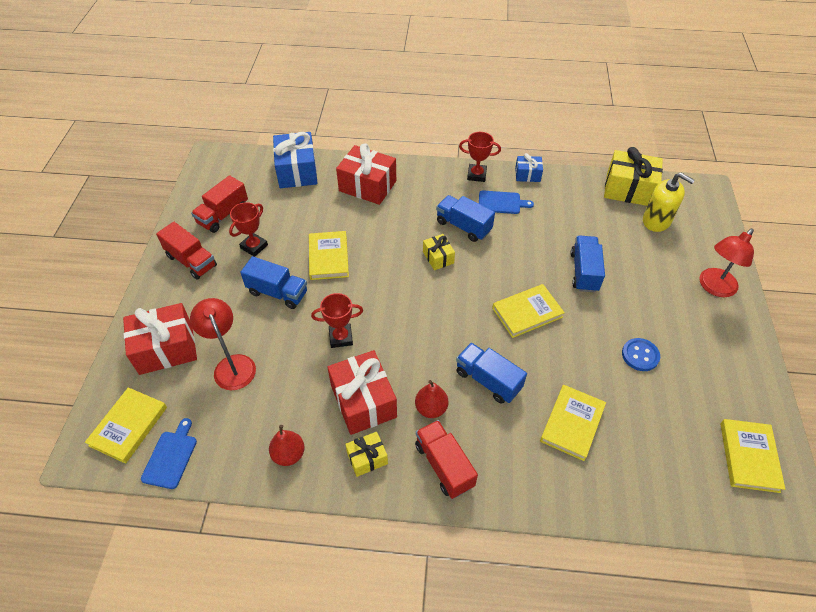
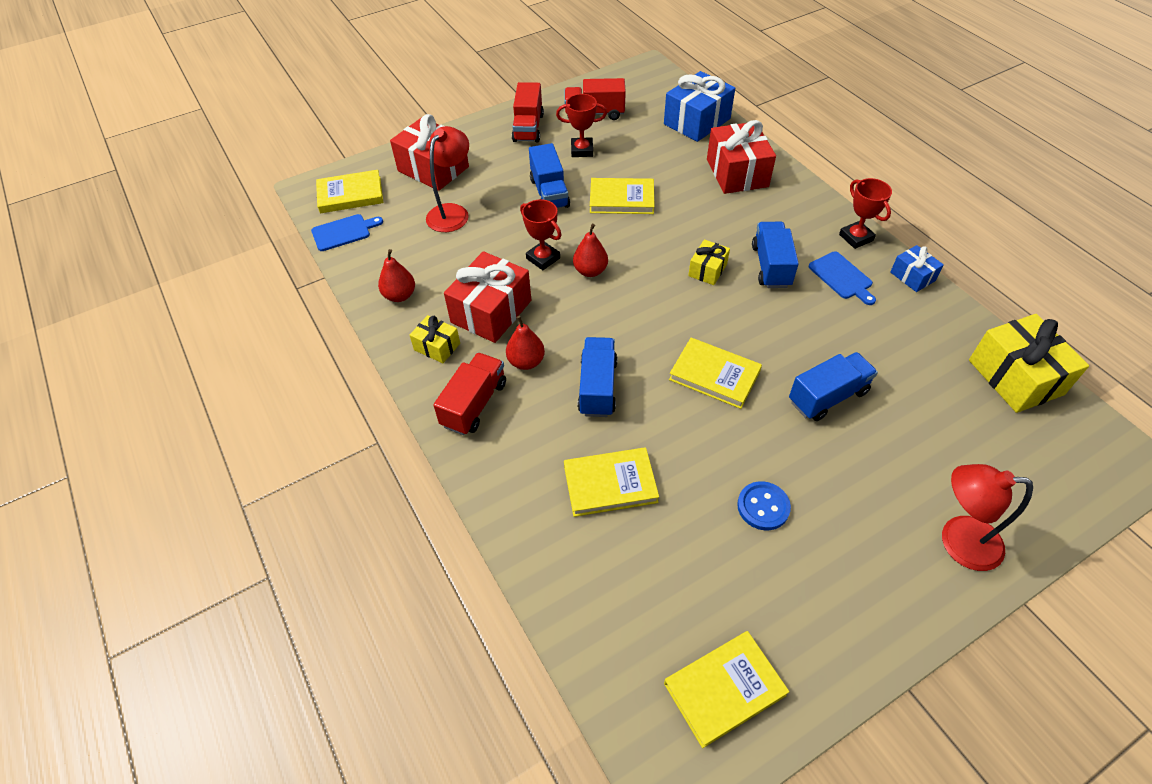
camera: 55 degrees right, 0 degrees up
yellow book [309,231,349,280] -> yellow book turned 45 degrees clockwise [590,178,654,214]
yellow soap dispenser [643,173,695,232] -> none
none -> red pear [573,224,608,277]

